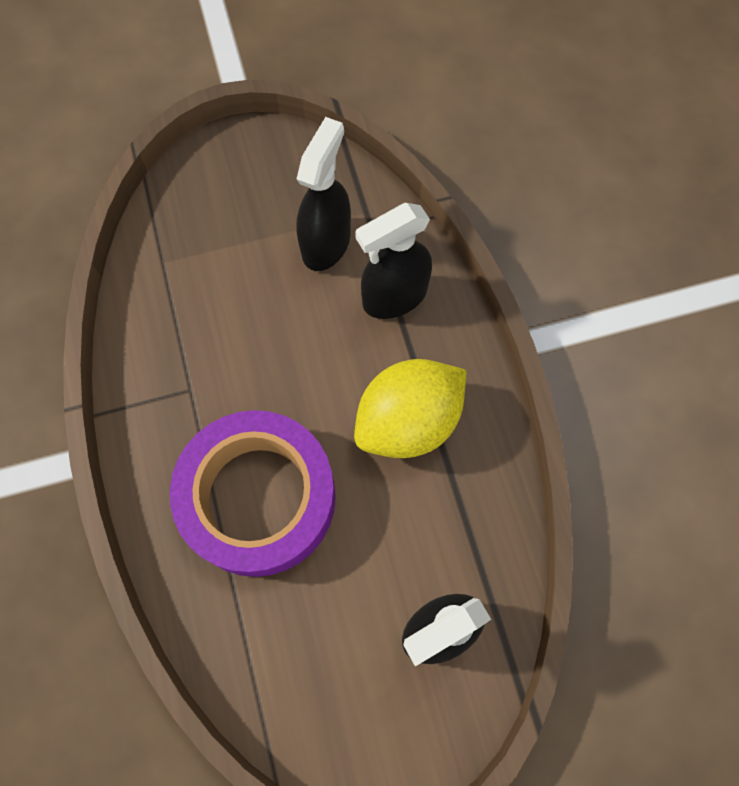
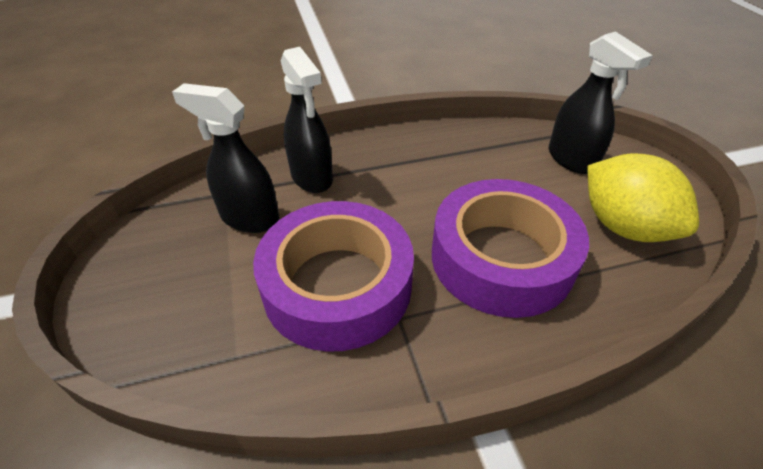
camera: 90 degrees left, 25 degrees down
yellow lemon [354,359,467,458] -> yellow lemon moved to [587,153,699,242]
none -> purple tape [253,201,414,352]

